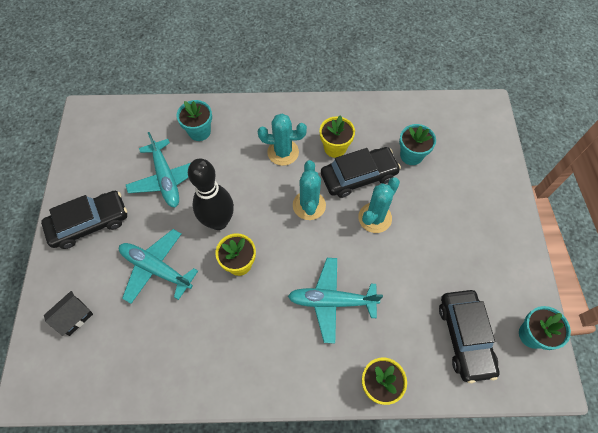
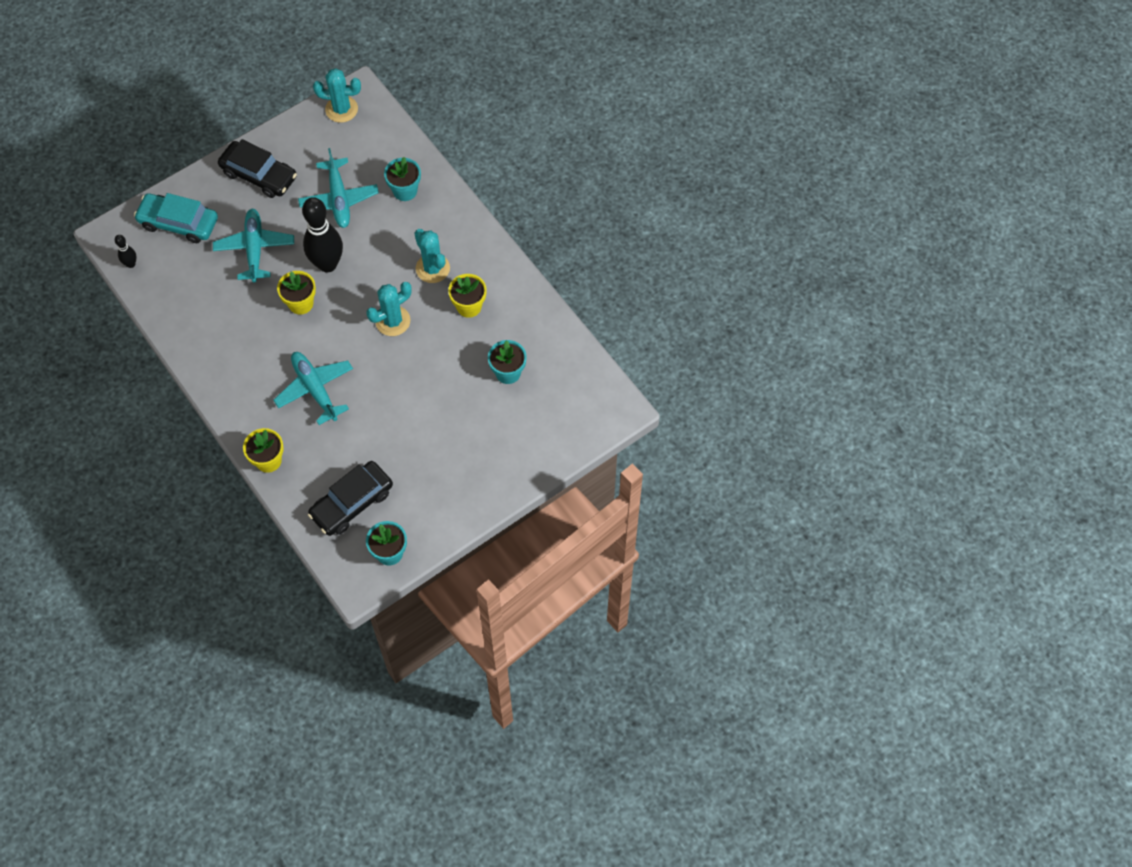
camera: 55 degrees right, 0 degrees up
black house [44,291,93,336] -> turquoise car [134,193,218,243]
turquoise plane [126,132,191,207] -> turquoise plane turned 45 degrees counterclockwise [298,148,379,228]
black car [321,147,401,198] -> none
turquoise cactus [358,177,400,233] -> turquoise cactus moved to [313,68,361,123]
none -> black bowling pin [115,235,137,268]

